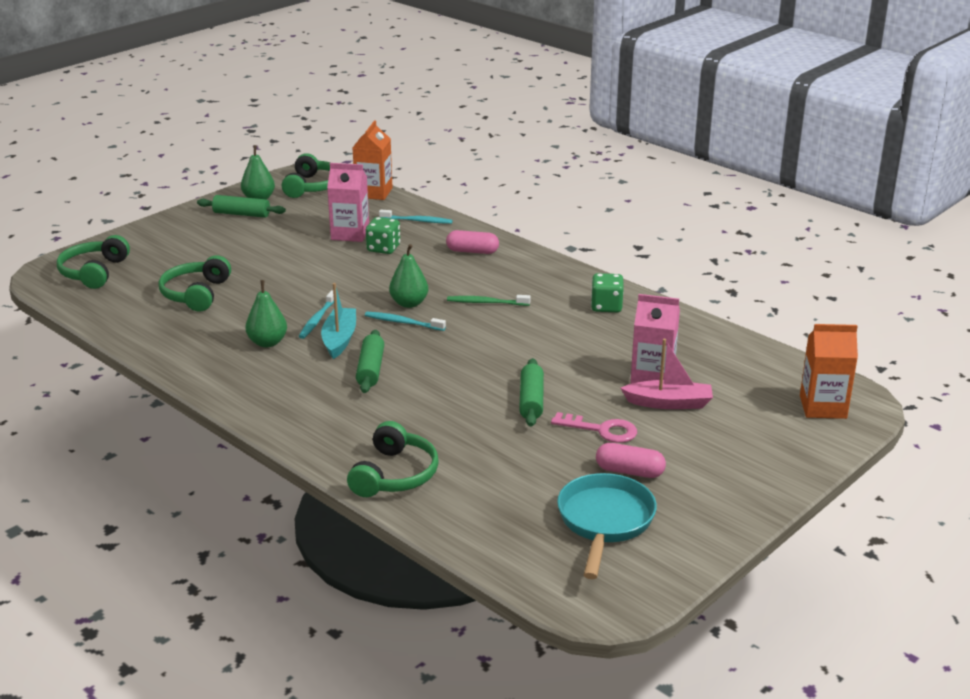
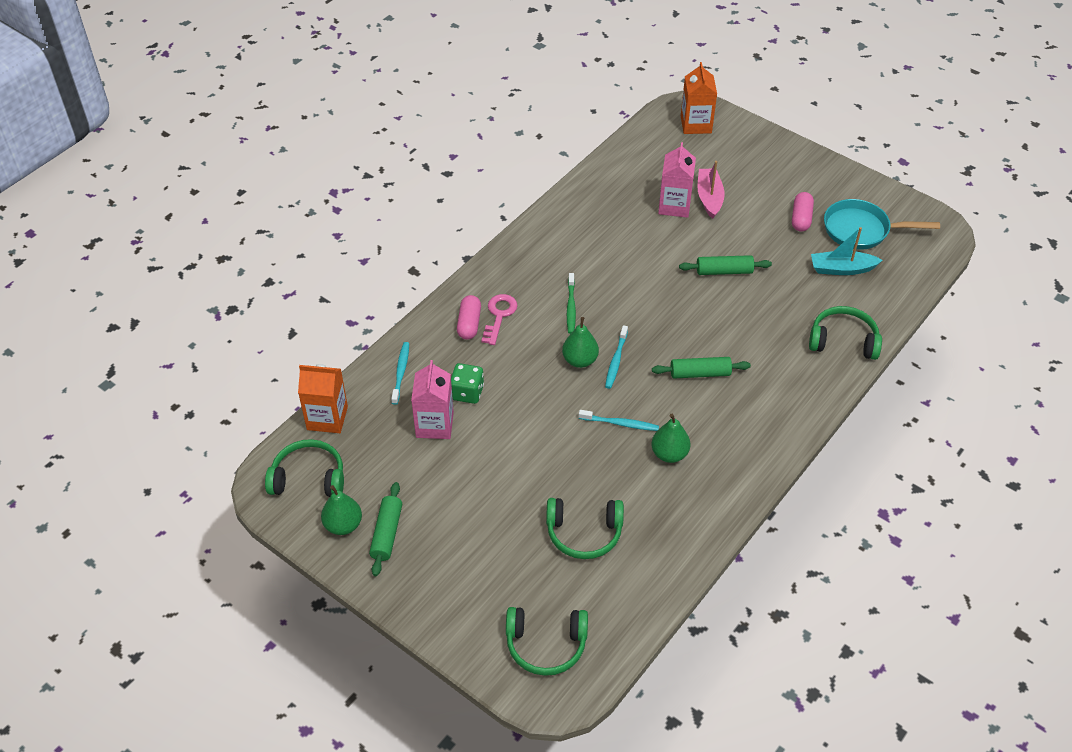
camera: 95 degrees left, 20 degrees up
turquoise boat [321,283,356,359] -> turquoise boat moved to [811,227,883,275]
pink key [551,412,637,443] -> pink key moved to [481,294,518,345]
green dice [591,273,624,312] -> none

